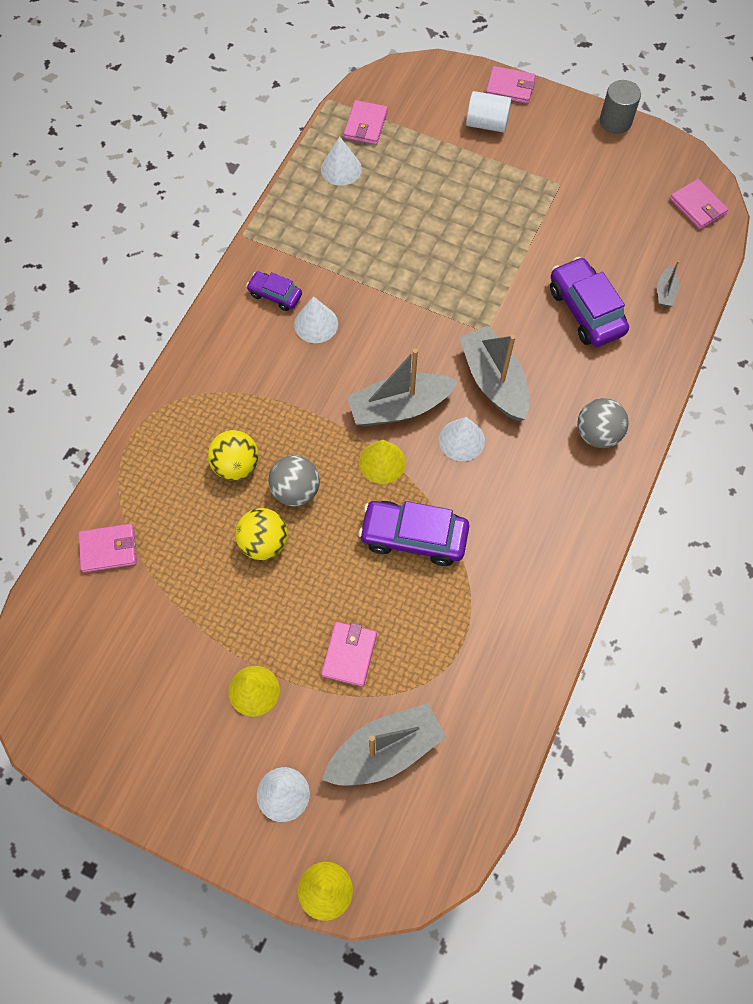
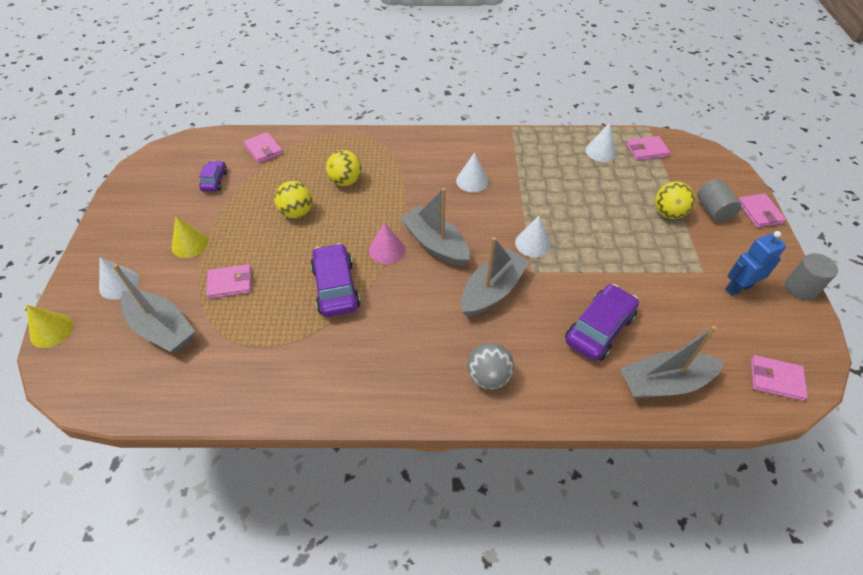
camera: 65 degrees right, 15 degrees down
purple car [246,271,302,311] -> purple car moved to [199,161,227,192]
grey ball [268,455,320,506] -> none
yellow cone [359,440,406,484] -> pink cone [369,222,405,264]
white cone [439,417,485,461] -> white cone moved to [515,216,551,257]
white cylinder [466,91,512,133] -> grey cylinder [697,179,742,222]
grey boat [658,261,679,307] -> grey boat [620,325,724,399], size x2.22
pink wallet [670,179,728,230] -> pink wallet turned 75 degrees clockwise [751,355,808,401]
none -> yellow ball [655,182,695,219]
none -> blue robot [726,231,786,296]

